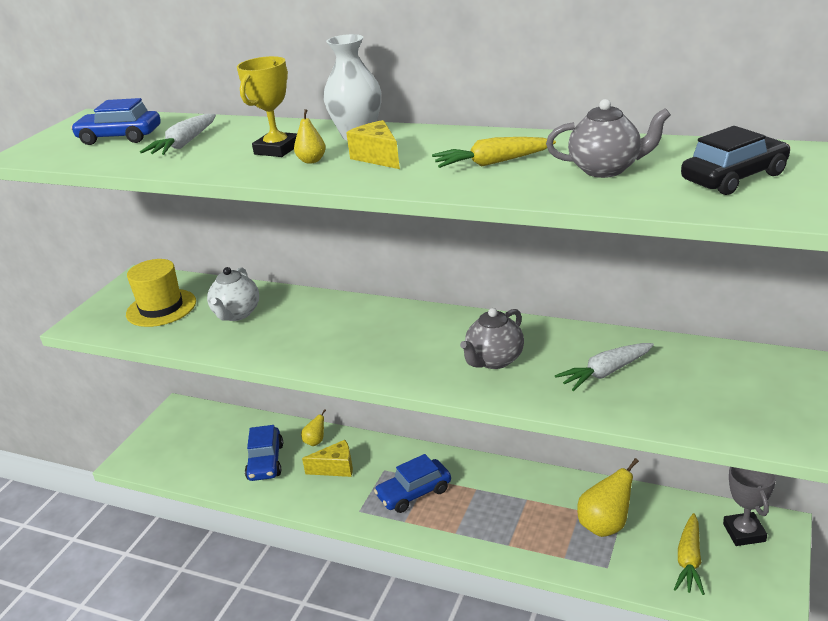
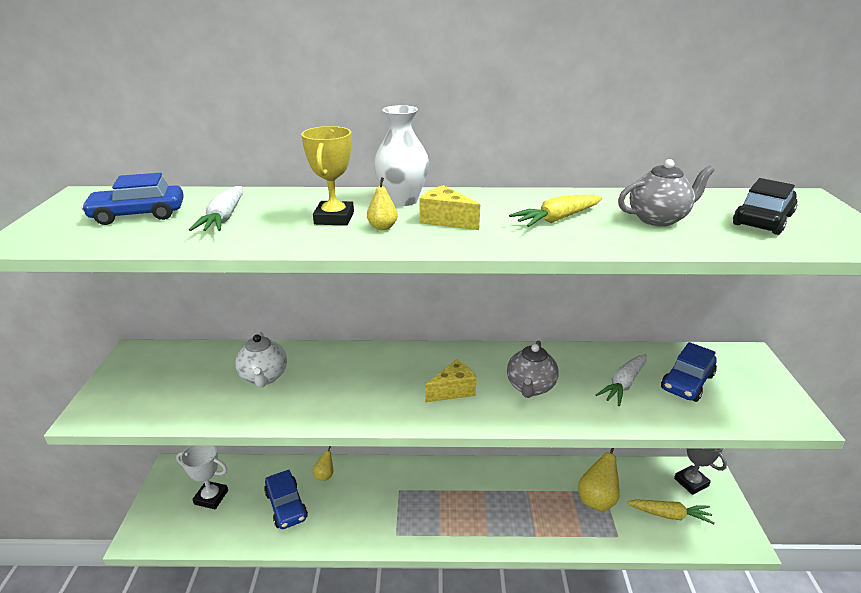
camera: 25 degrees left, 0 degrees up
yellow hat [126,259,196,327] -> none
yellow cheese [302,440,353,477] -> yellow cheese moved to [425,359,477,403]
blue car [374,454,451,513] -> blue car moved to [661,342,717,402]
yellow carrot [674,513,705,595] -> yellow carrot turned 75 degrees counterclockwise [627,499,715,524]
none -> white trophy [176,446,228,509]

